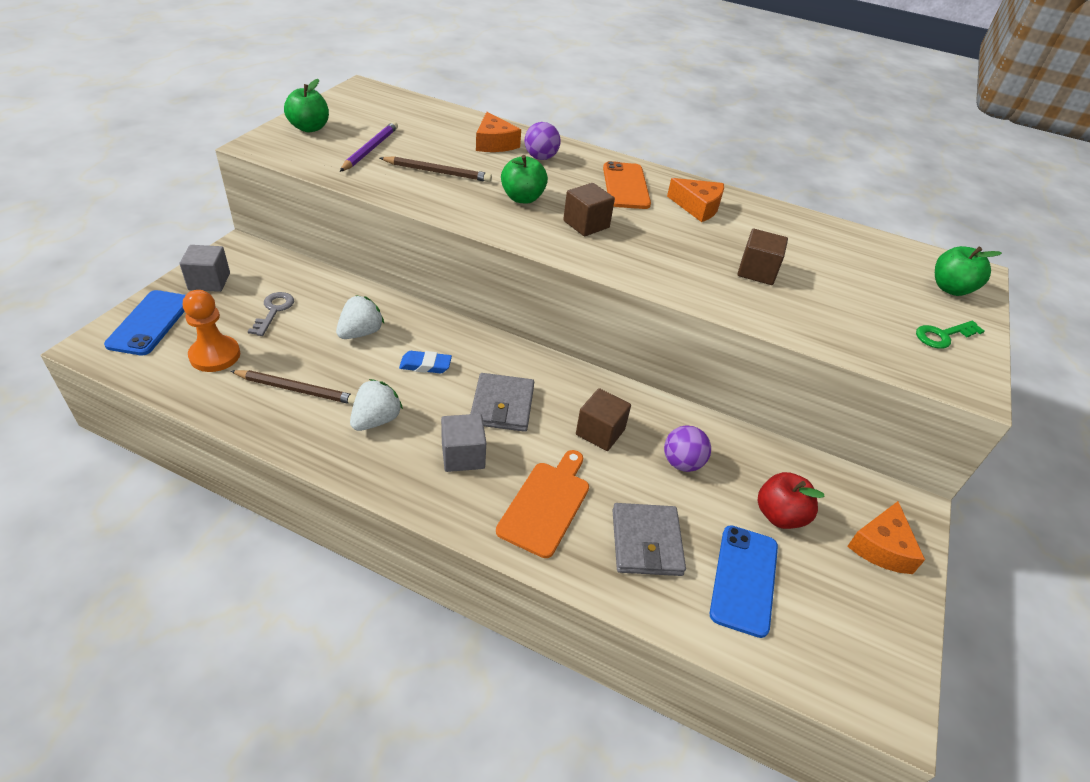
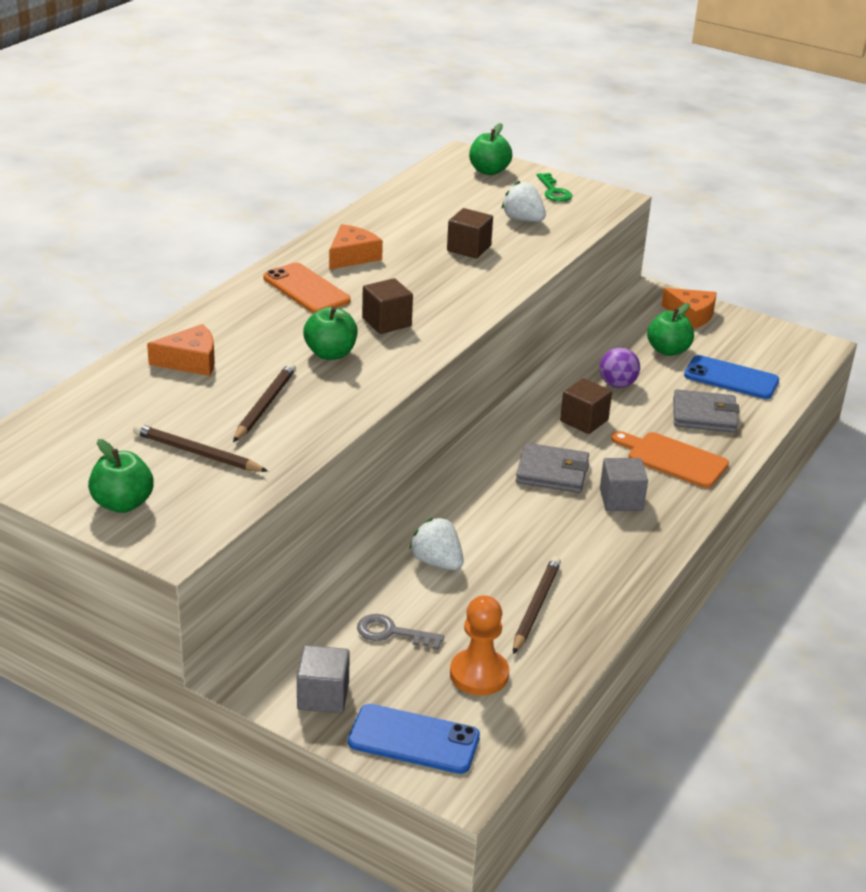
camera: 80 degrees left, 10 degrees down
purple pencil [340,122,398,172] -> brown pencil [133,424,268,472]
white strawberry [350,379,403,431] -> white strawberry moved to [502,181,546,222]
blue eraser [399,351,452,373] -> none
purple ball [525,122,561,160] -> none
orange phone [603,161,651,209] -> orange phone turned 45 degrees clockwise [263,262,351,313]
red apple [758,472,825,529] -> green apple [647,303,694,356]

